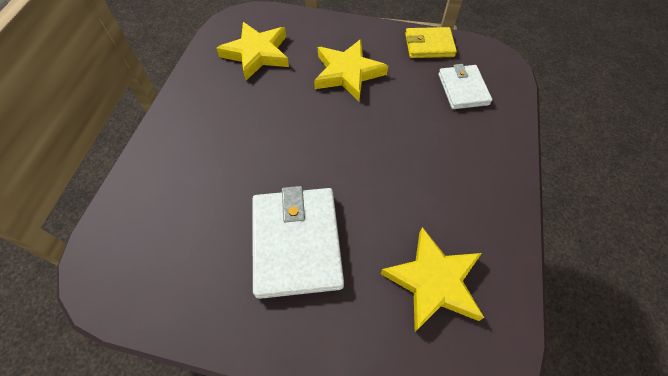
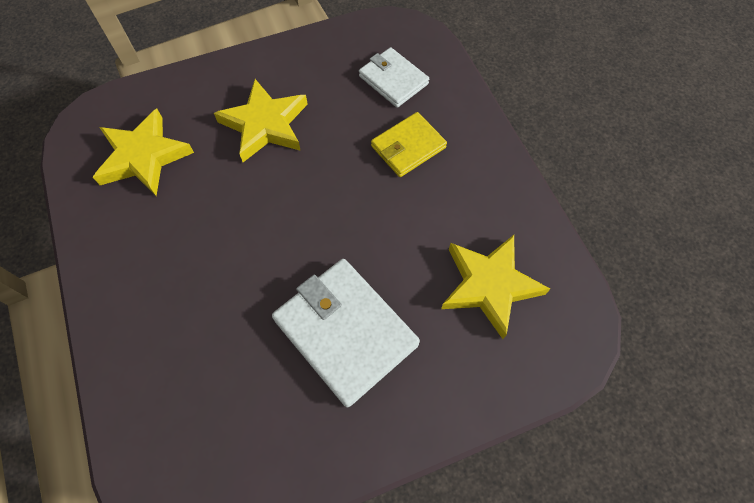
camera: 35 degrees left, 5 degrees up
yellow wallet [405,27,457,58] -> yellow wallet moved to [371,112,447,177]

